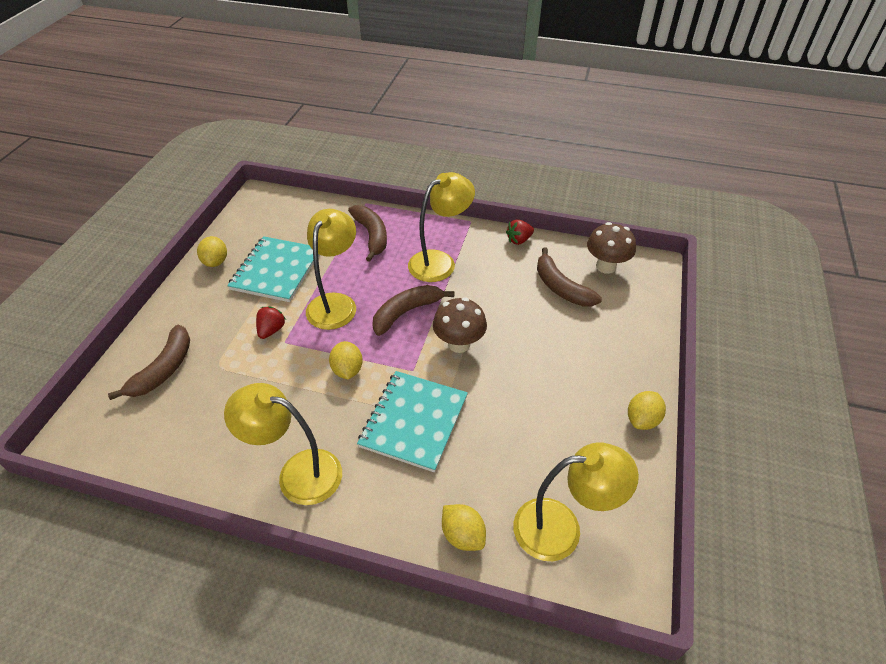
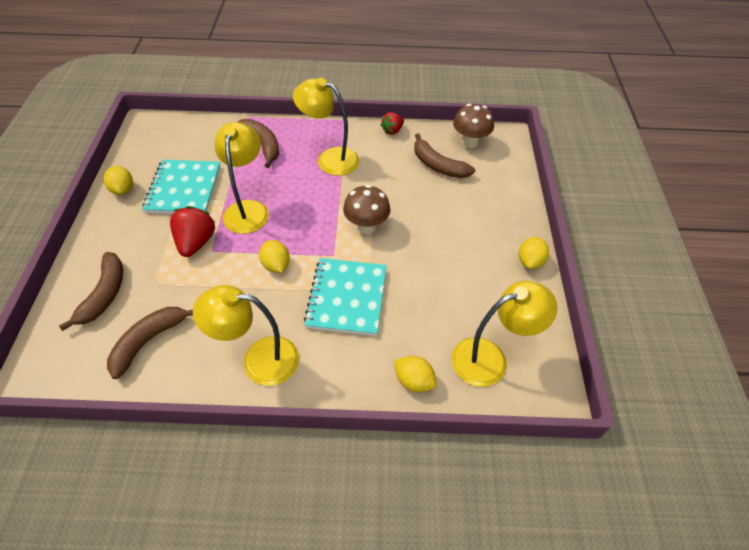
camera: 15 degrees left, 5 degrees up
red strawberry [256,306,286,339] -> red strawberry [170,206,215,257], size x1.64
brown banana [372,285,454,336] -> brown banana moved to [107,307,193,379]
yellow lamp [408,172,475,282] -> yellow lamp turned 105 degrees counterclockwise [293,78,359,176]

